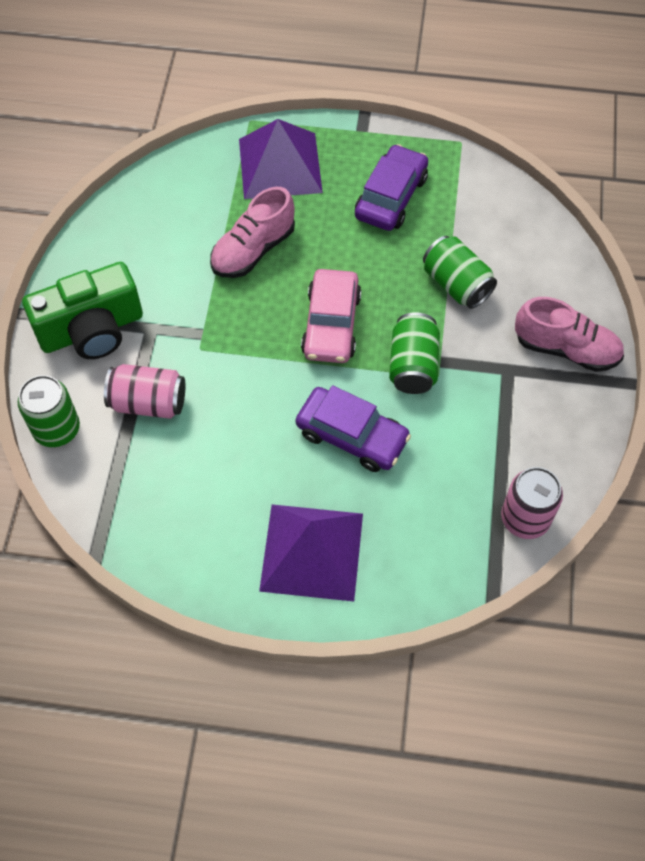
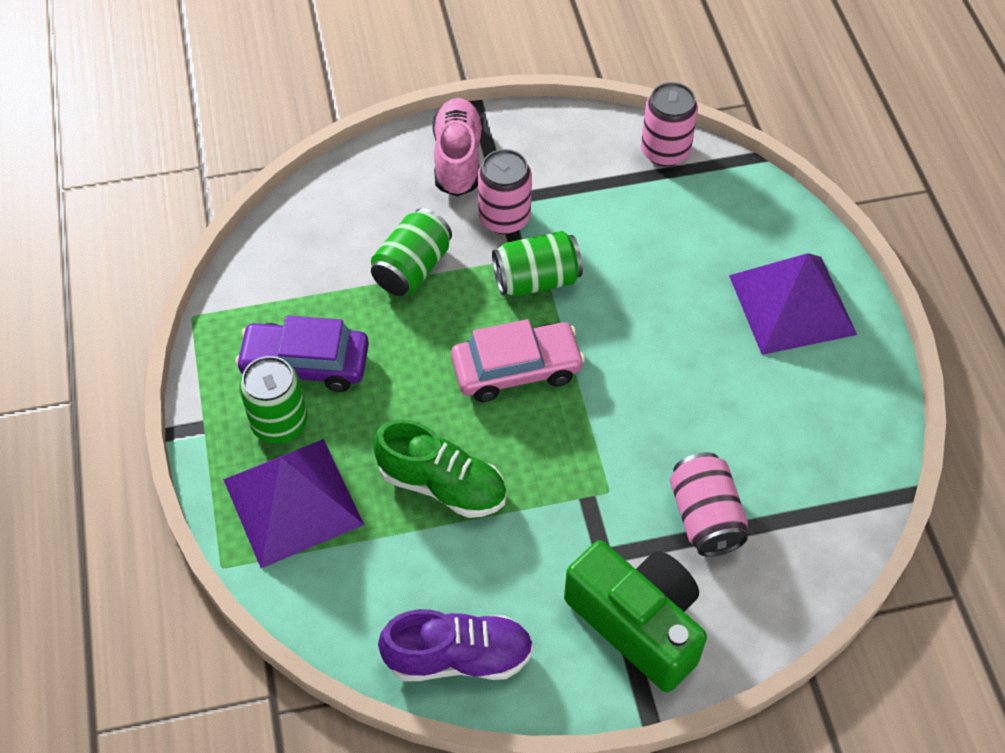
camera: 110 degrees left, 5 degrees down
green can [18,375,80,447] -> green can moved to [240,356,307,444]
pink shoe [210,187,295,278] -> green shoe [373,419,506,518]
purple car [296,385,411,472] -> none
none -> purple shoe [378,609,534,681]
none -> pink can [478,149,532,234]

